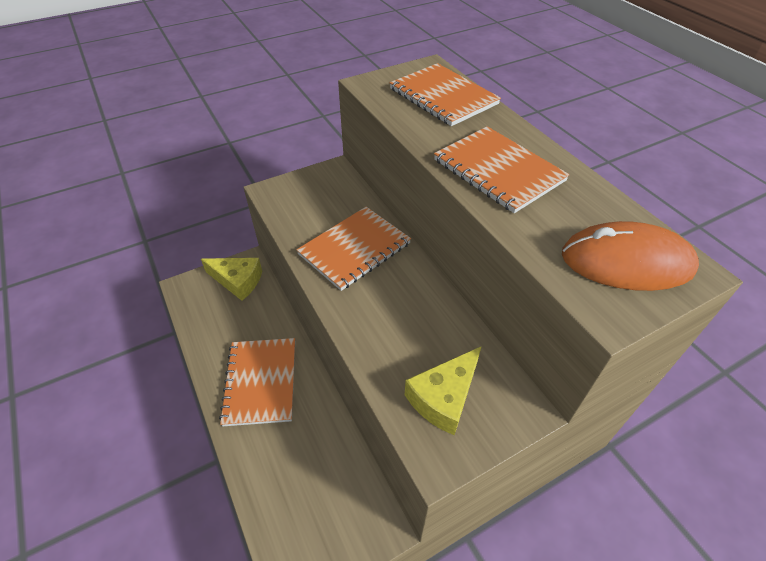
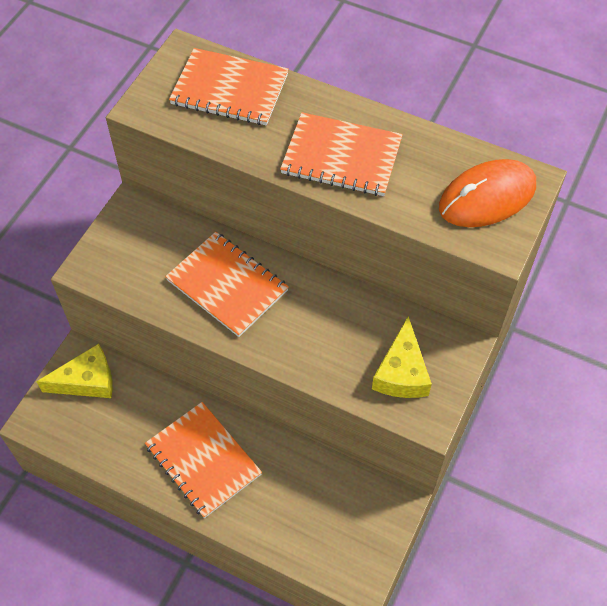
camera: 35 degrees left, 10 degrees up
orange notebook [296,207,411,291] -> orange notebook turned 60 degrees counterclockwise [165,232,289,337]

